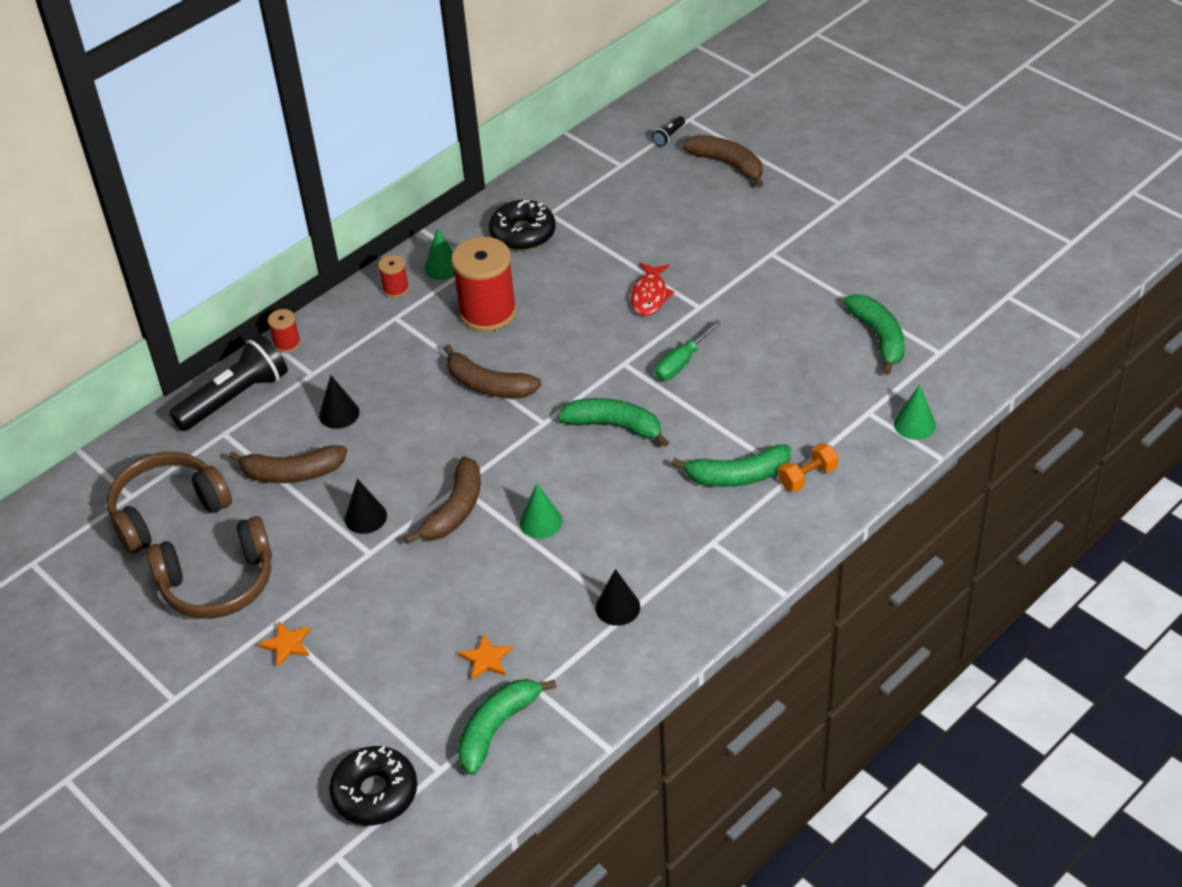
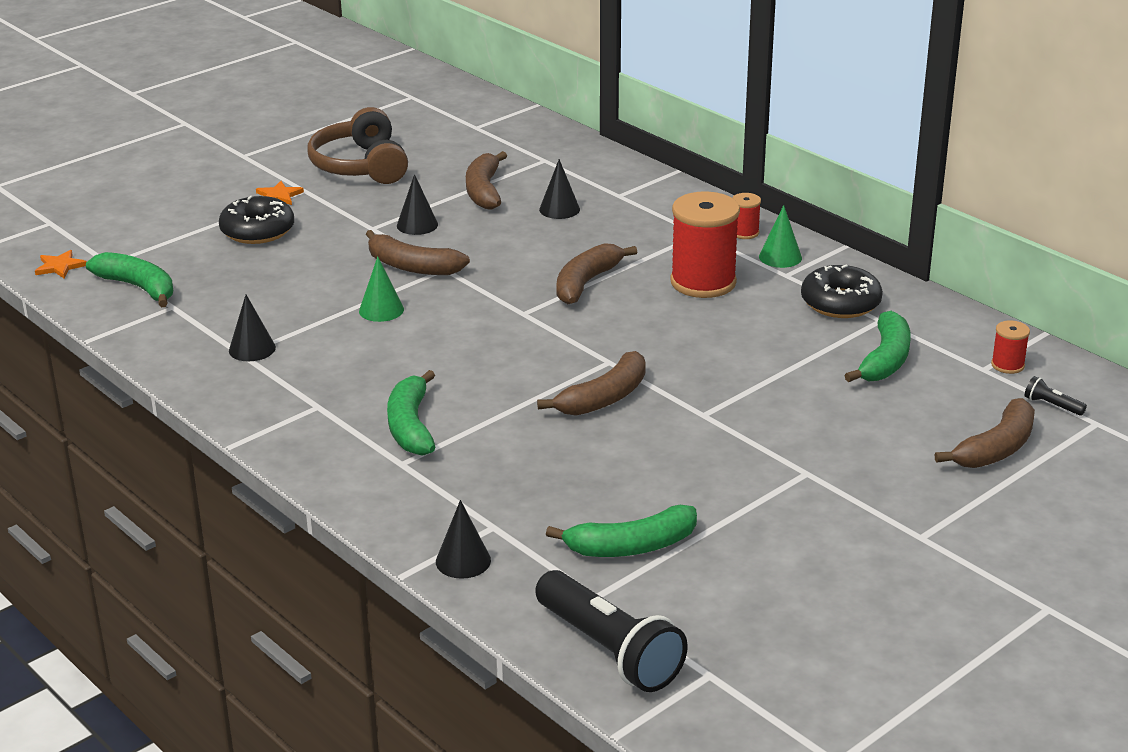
camera: 90 degrees right, 15 degrees down
brown headphones [107,452,232,554] -> none
black flashlight [169,334,288,431] -> black flashlight moved to [535,570,688,692]
red spool [268,309,301,353] -> red spool moved to [991,321,1030,374]
black donut [329,746,417,826] -> black donut moved to [219,196,294,244]
orange star [458,634,513,680] -> orange star moved to [35,250,87,279]
green banana [557,398,669,447] -> green banana moved to [844,311,911,382]
red fish [631,262,674,316] -> none
green screwdriver [655,320,721,380] -> brown banana [537,351,646,416]
orange dumbbell [778,443,838,492] -> none
green cone [894,385,936,440] -> black cone [436,500,491,579]

